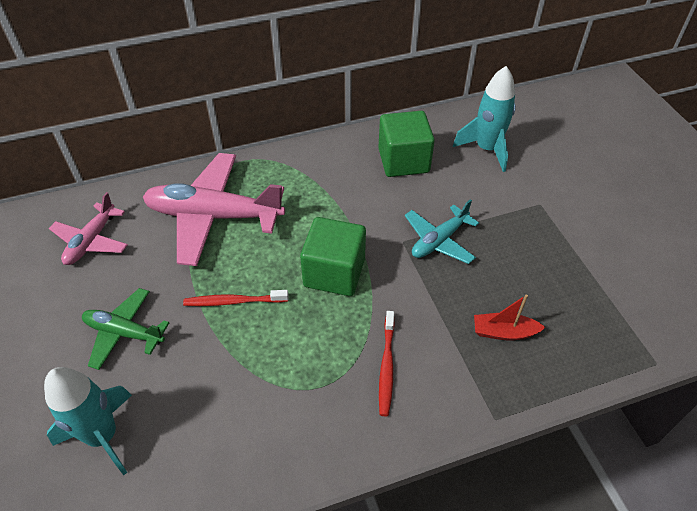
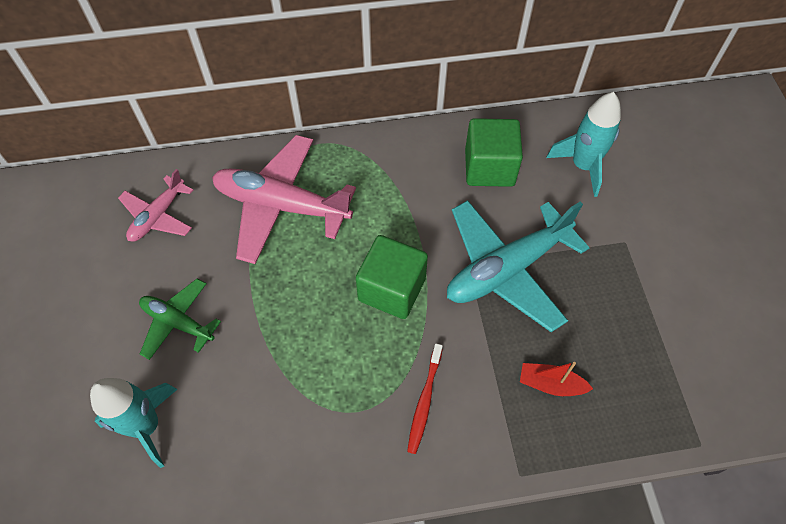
camera: 10 degrees right, 10 degrees up
red toothbrush [183,290,288,306] -> none
turquoise plane [405,199,479,264] -> turquoise plane [447,200,590,332], size x1.80

